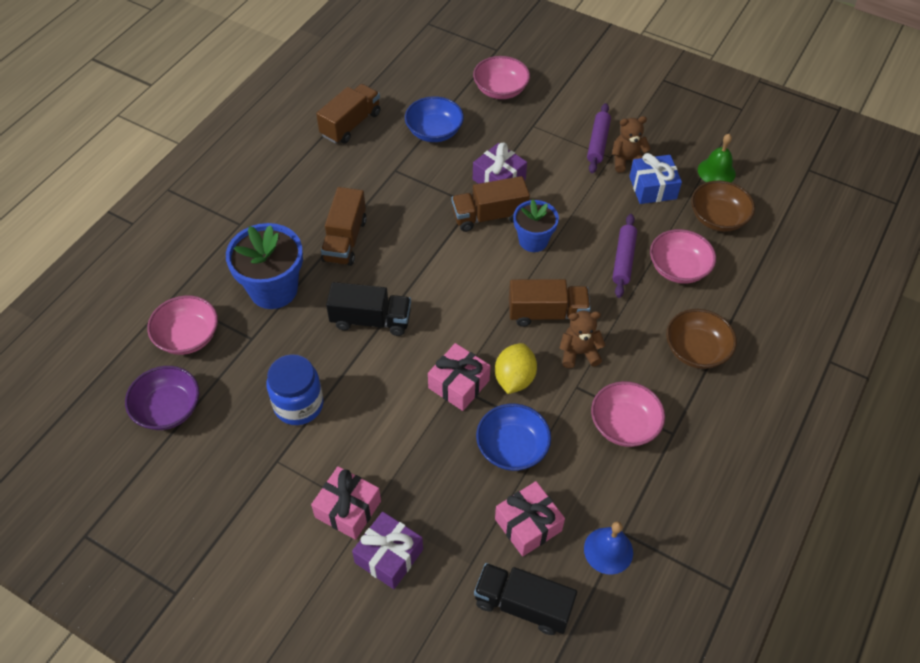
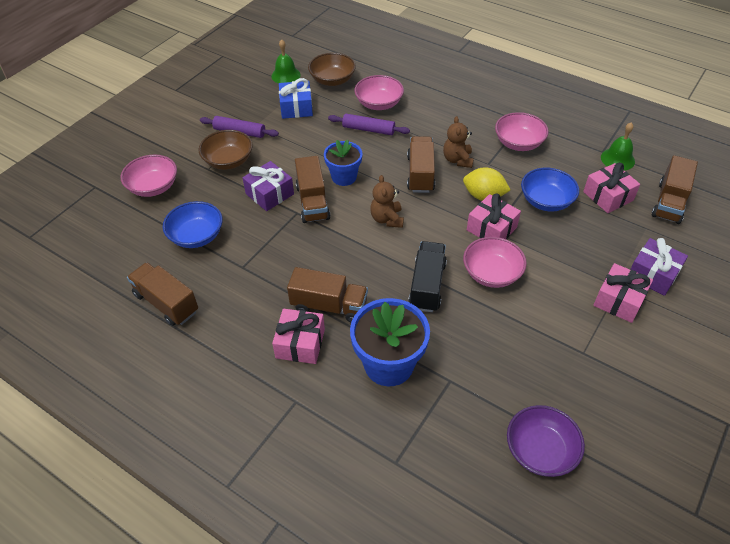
camera: 85 degrees left, 5 degrees down
pink bowl [147,295,218,355] -> pink bowl moved to [463,237,527,288]
blue jar [266,354,324,425] -> none
black truck [474,563,577,635] -> brown truck [652,155,698,224]
blue bell [584,522,633,575] -> green bell [601,122,635,171]
brown teddy bear [612,116,651,173] -> brown teddy bear moved to [370,175,404,228]
brown bowl [666,309,737,369] -> brown bowl moved to [199,130,253,170]
none -> pink gift [272,309,325,364]

